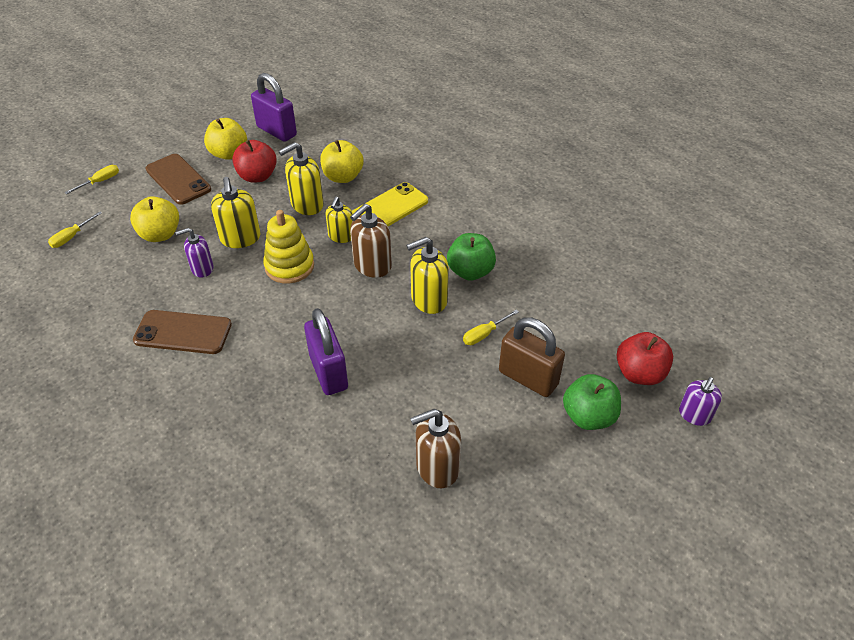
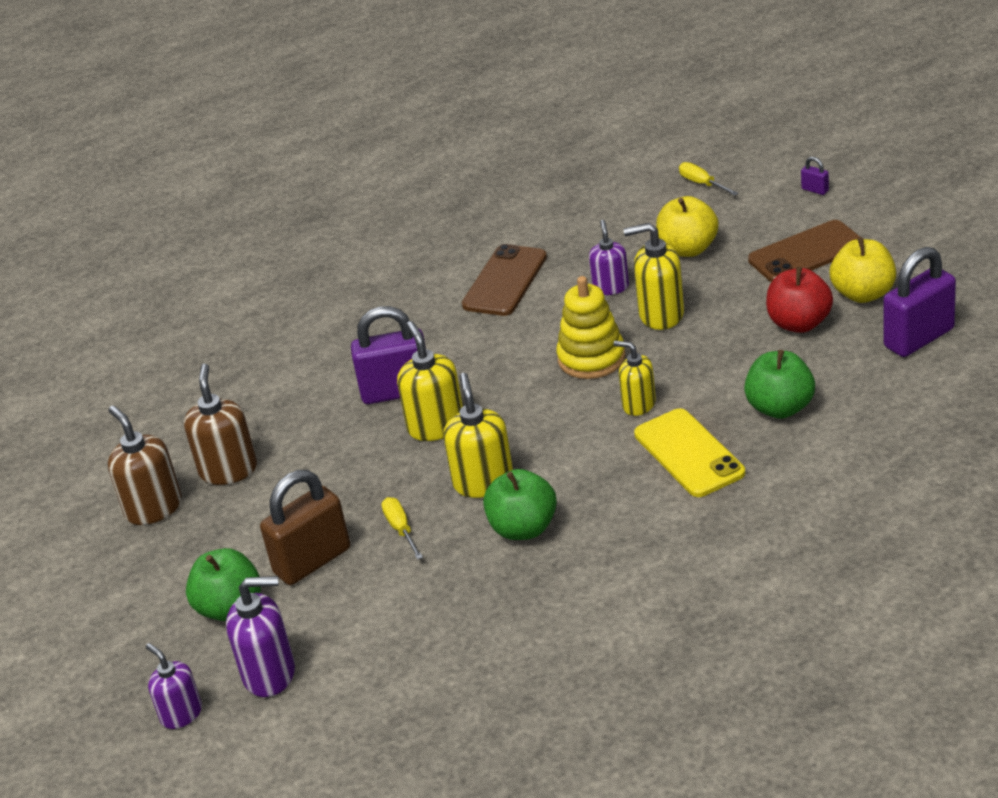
camera: 110 degrees right, 10 degrees down
yellow screwdriver [65,165,119,194] -> purple padlock [801,157,829,195]
yellow soap dispenser [279,142,324,215] -> yellow soap dispenser moved to [397,321,463,441]
yellow apple [320,140,364,183] -> green apple [744,350,815,419]
brown soap dispenser [350,204,392,278] -> brown soap dispenser moved to [108,406,182,525]
red apple [617,332,673,385] -> purple soap dispenser [226,576,295,697]

